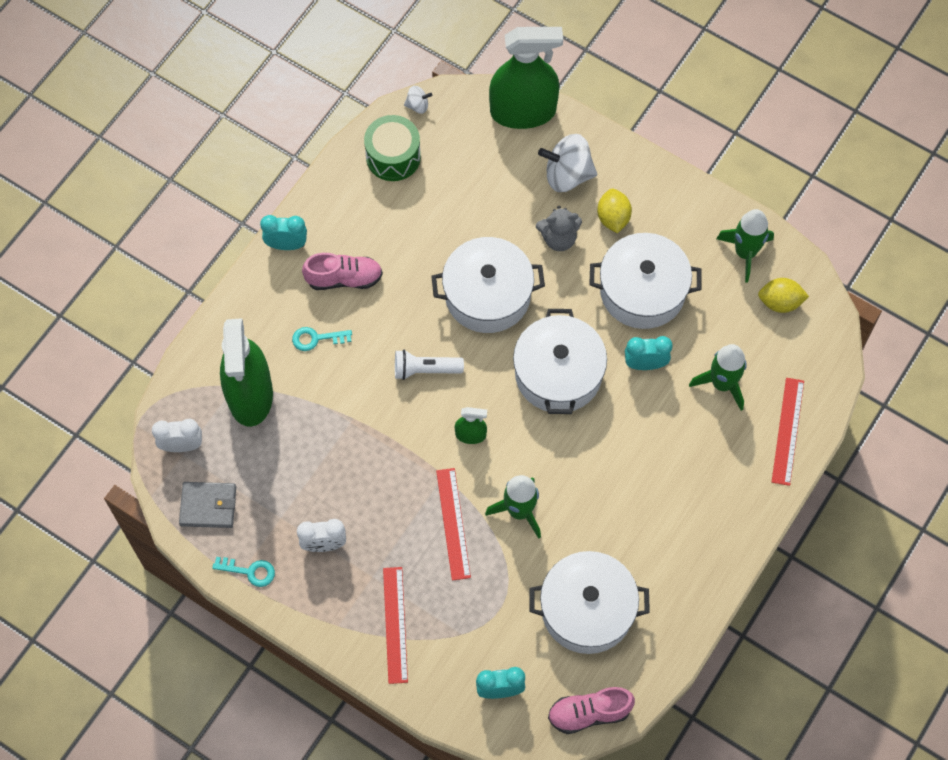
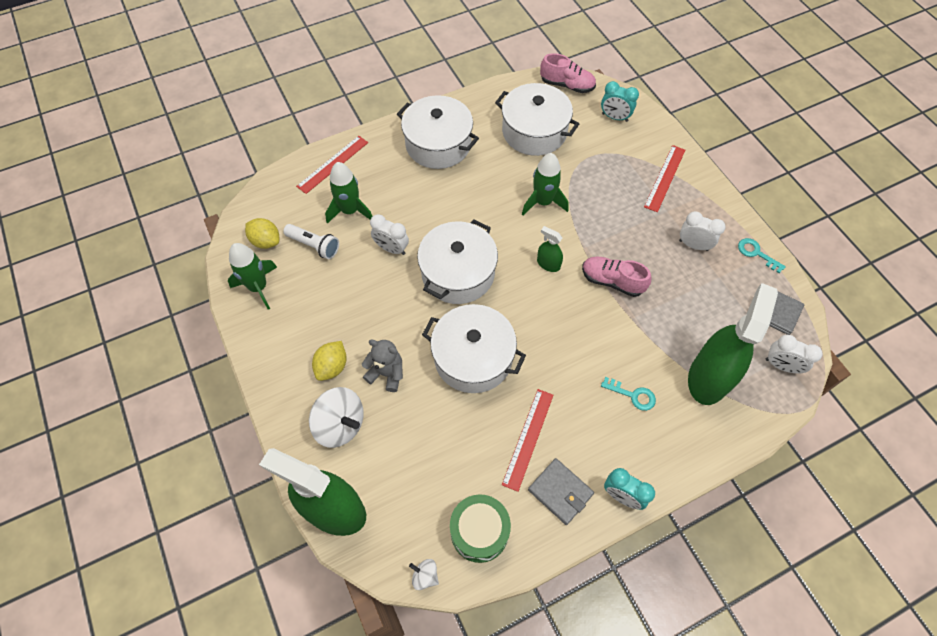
camera: 150 degrees left, 5 degrees down
pink shoe [302,253,383,290] -> pink shoe moved to [582,257,651,297]
white flashlight [395,350,464,380] -> white flashlight moved to [283,224,339,259]
red ruler [436,468,471,581] -> red ruler moved to [502,389,553,492]
white pot [589,233,701,329] -> white pot moved to [397,95,479,169]
turquoise clock [625,336,673,370] -> white clock [370,214,409,255]
none -> grey wallet [528,458,594,525]

